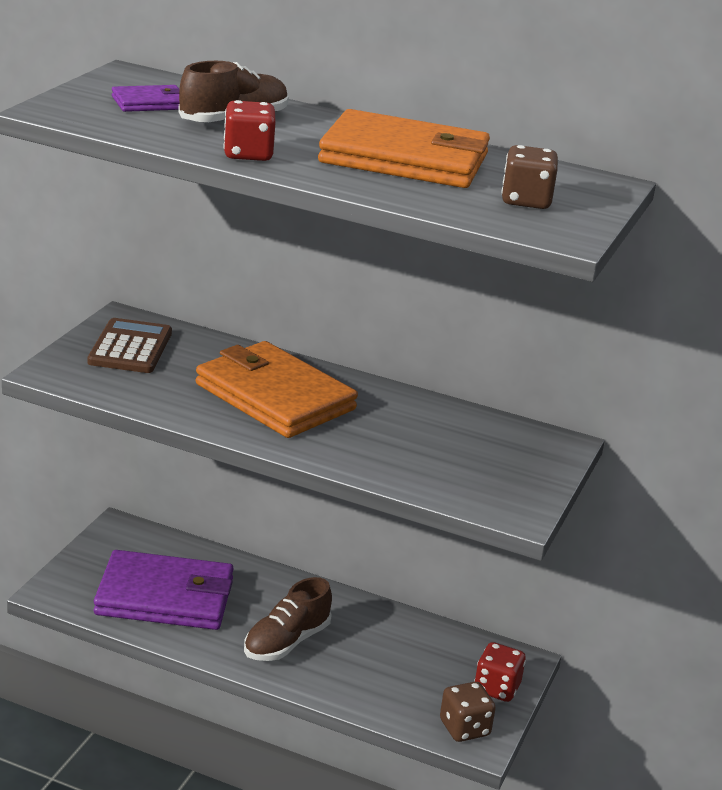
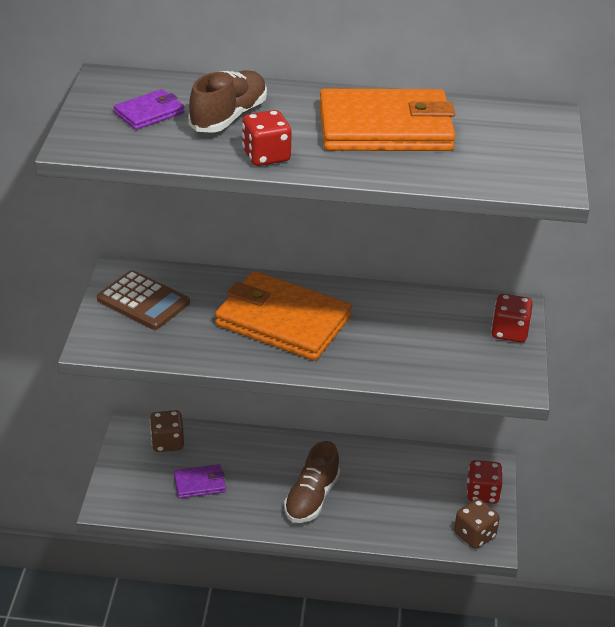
camera: 15 degrees left, 10 degrees up
brown calculator [88,318,172,373] -> brown calculator turned 135 degrees clockwise [97,270,190,330]
purple wallet [94,550,234,630] -> purple wallet [174,464,226,499], size x0.46
brown dice [501,145,558,209] -> brown dice moved to [150,410,184,452]
none -> red dice [491,294,533,342]

